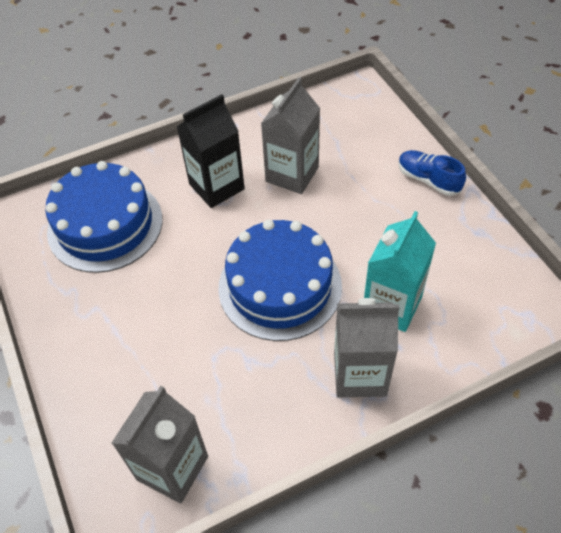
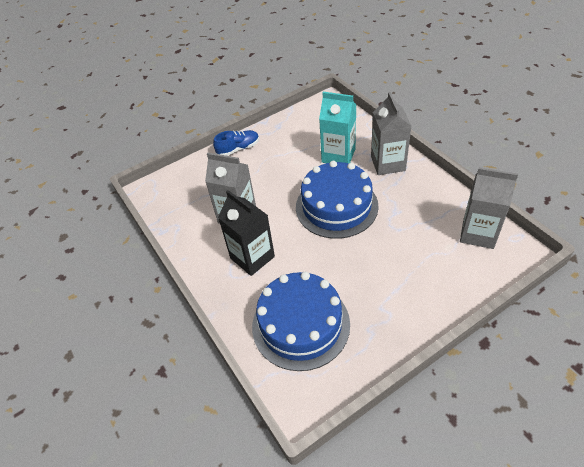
camera: 95 degrees left, 5 degrees down
blue shoe [398,150,466,196] -> blue shoe turned 150 degrees counterclockwise [213,130,259,156]

